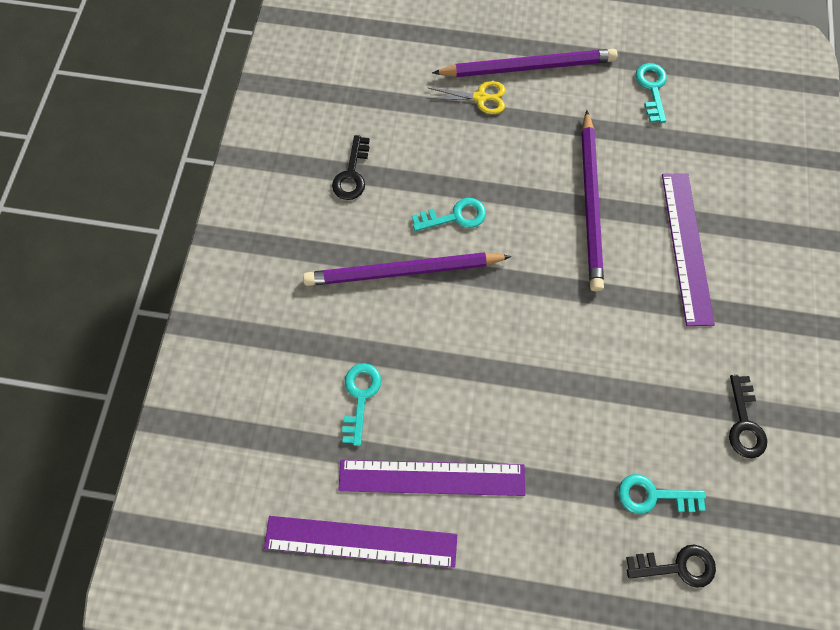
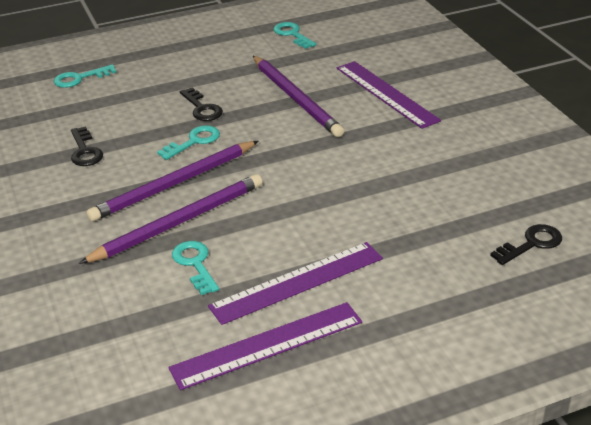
camera: 30 degrees left, 35 degrees down
yellow scissors [427,81,506,114] -> none
purple pencil [432,49,618,77] -> purple pencil moved to [79,174,262,264]
turquoise key [619,474,706,514] -> turquoise key moved to [53,65,116,88]
black key [729,375,767,458] -> black key moved to [180,87,223,121]

